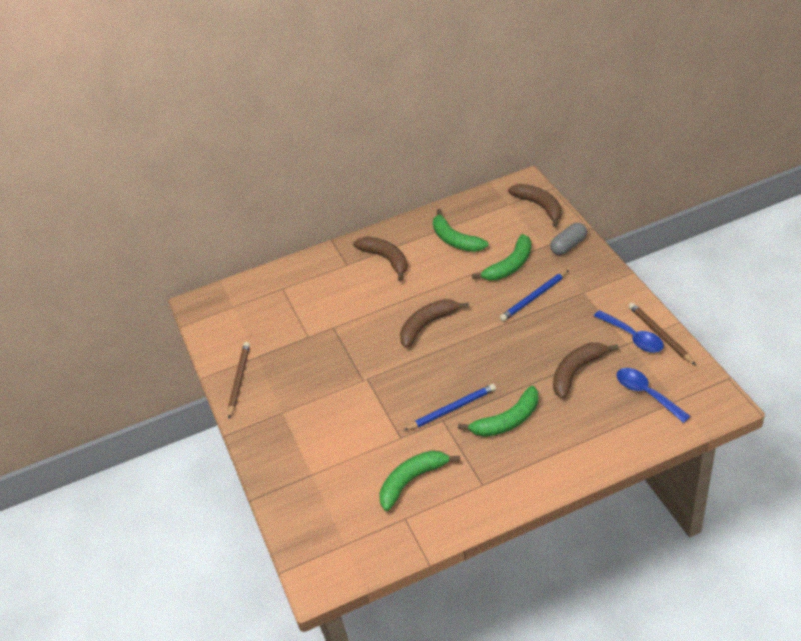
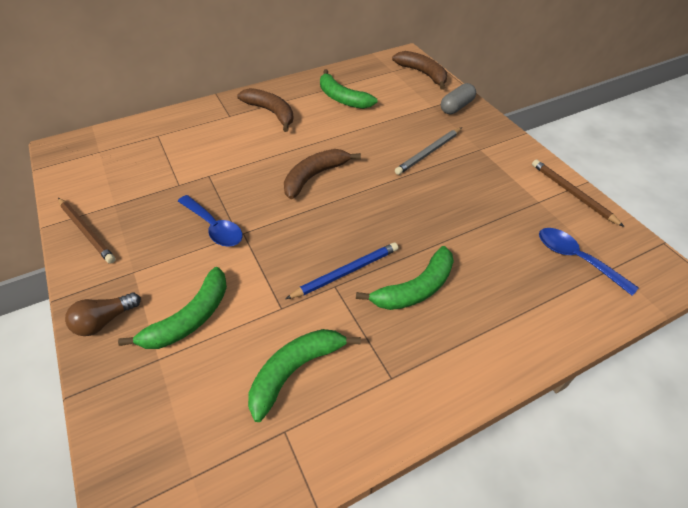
camera: 10 degrees left, 5 degrees up
brown pencil [228,342,250,418] -> brown pencil turned 135 degrees clockwise [58,198,115,264]
green banana [472,234,531,280] -> green banana moved to [118,267,227,349]
blue pencil [500,270,569,321] -> grey pencil [395,128,462,175]
brown banana [553,343,618,399] -> none
blue spoon [594,310,664,353] -> blue spoon moved to [178,195,243,247]
none -> brown light bulb [65,292,141,336]

